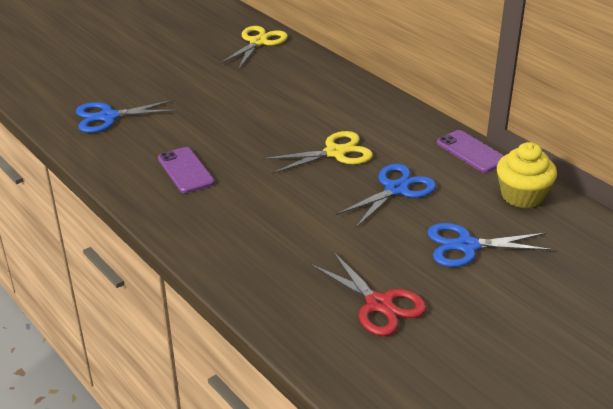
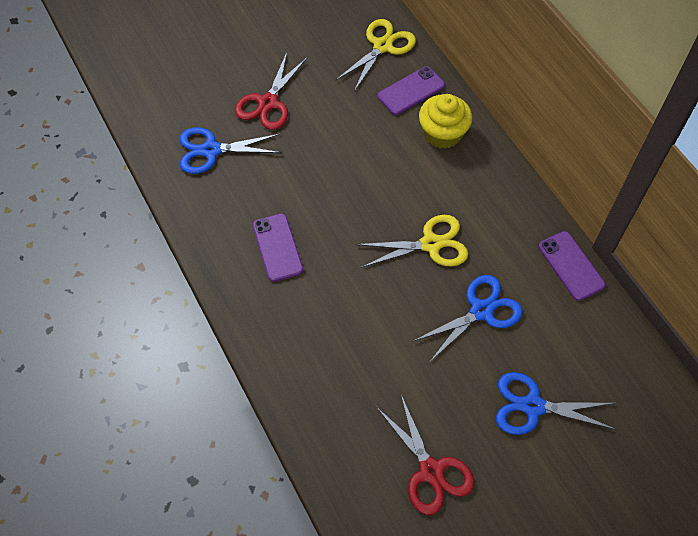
camera: 10 degrees right, 25 degrees up
yellow cupcake [497,142,557,208] -> yellow cupcake moved to [419,94,472,149]
none -> red scissors [235,52,307,130]
none -> purple phone [378,66,445,115]

